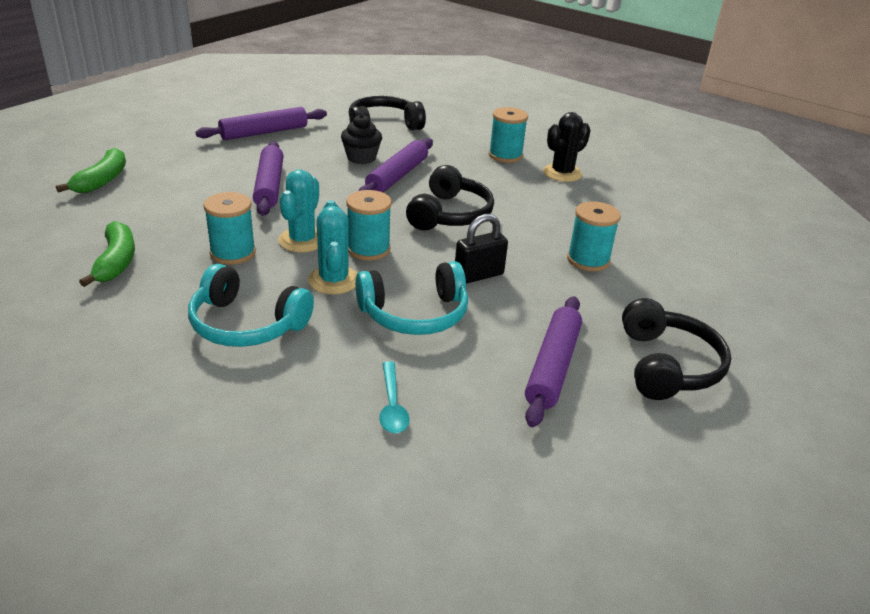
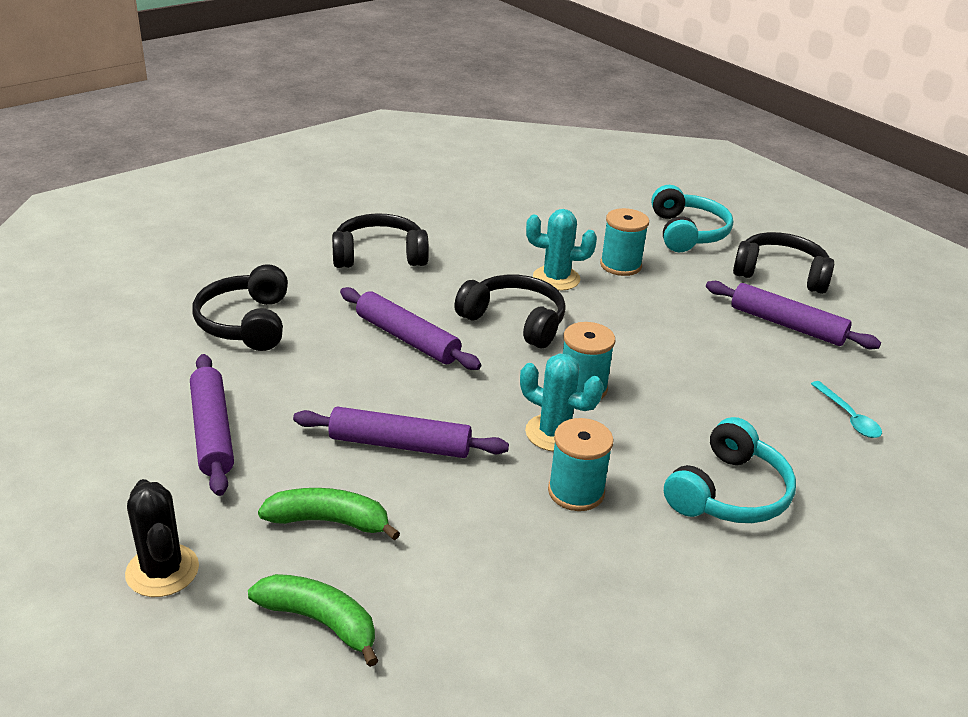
camera: 75 degrees left, 0 degrees up
green banana [79,221,135,287] -> green banana moved to [258,488,400,540]
turquoise cactus [308,200,357,294] -> turquoise cactus moved to [526,209,597,291]
black cupcake [341,114,382,164] -> none
turquoise headphones [355,261,468,335] -> turquoise headphones moved to [651,185,733,252]
turquoise spoon [379,361,410,433] -> turquoise spoon turned 60 degrees clockwise [811,381,882,438]
black padlock [455,214,508,284] -> none
turquoise spool [489,107,528,163] -> black headphones [332,213,429,268]
black cactus [543,112,591,182] -> black cactus moved to [125,479,199,597]

